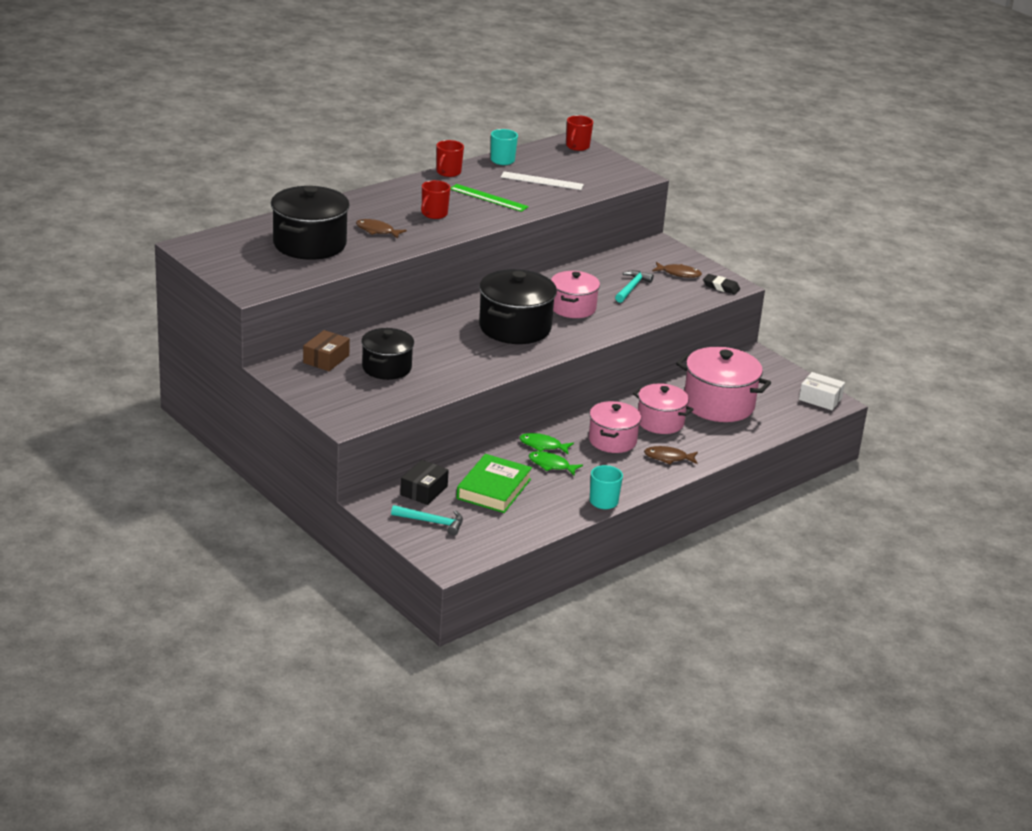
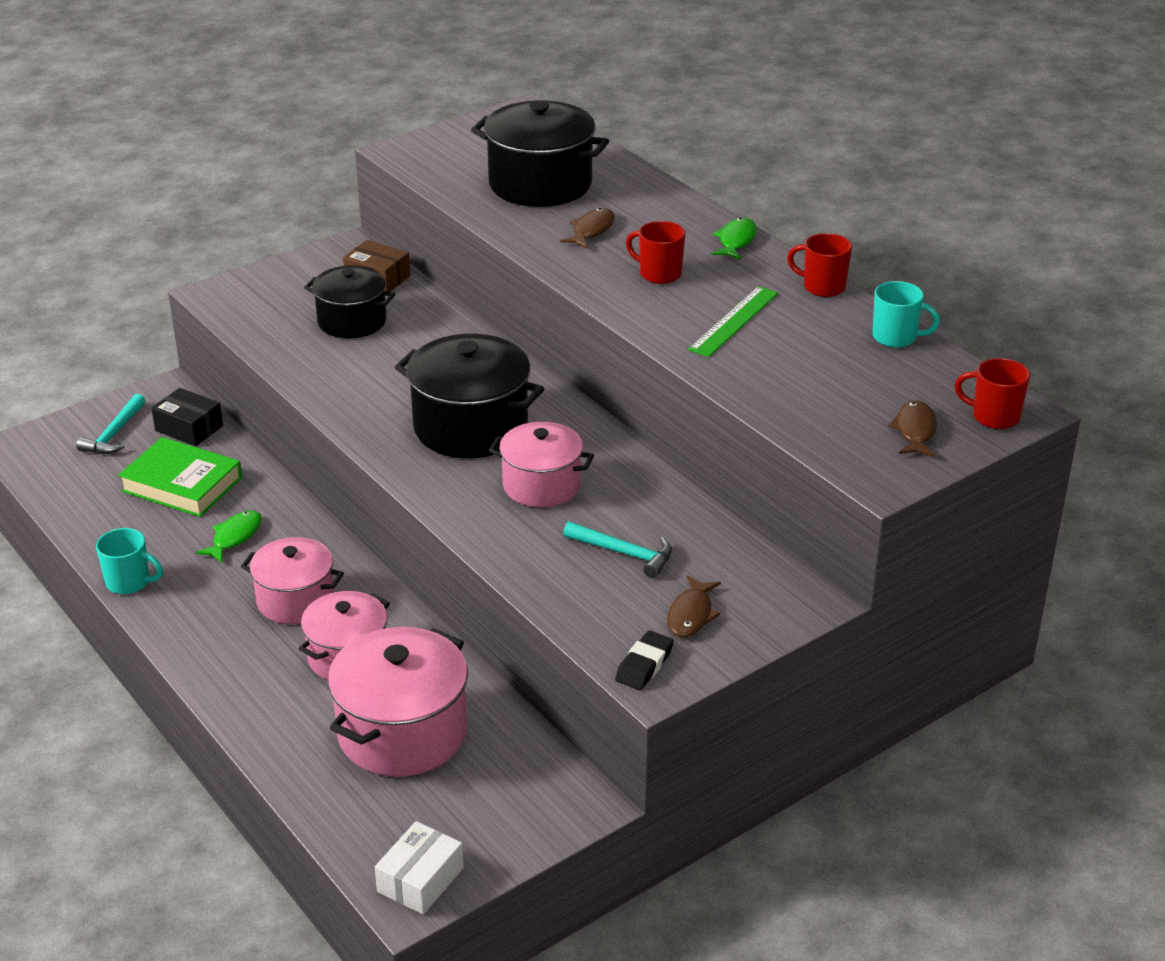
camera: 95 degrees right, 5 degrees up
white ruler [501,171,584,190] -> none
green fish [519,433,574,454] -> green fish moved to [711,218,757,260]
brown fish [644,446,698,464] -> brown fish moved to [888,401,937,457]

